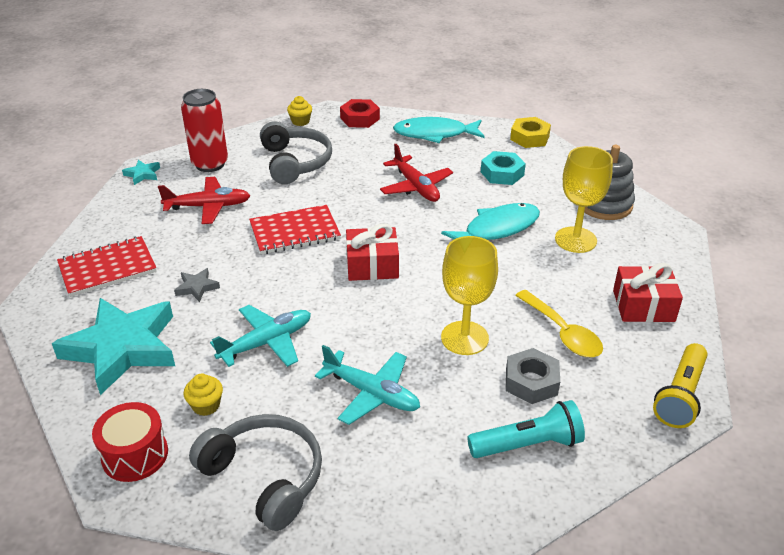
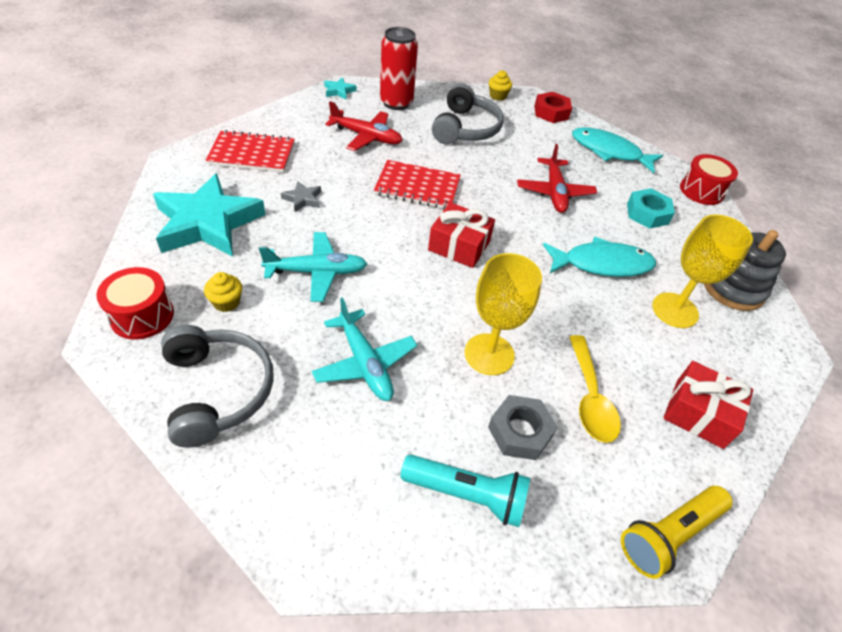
camera: 25 degrees right, 10 degrees up
yellow nut [510,117,551,148] -> red drum [680,154,738,205]

